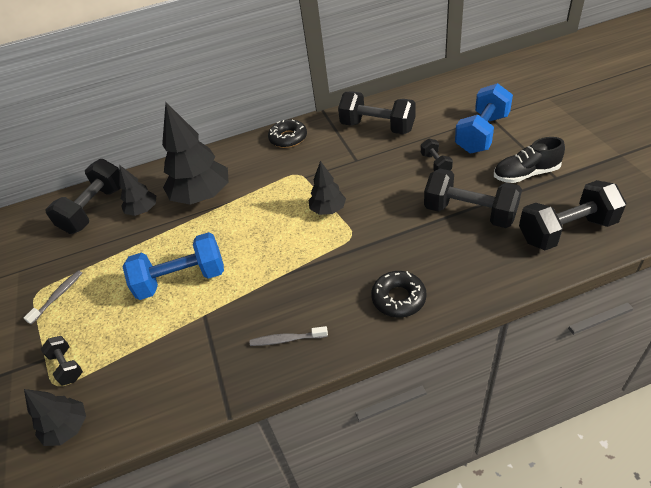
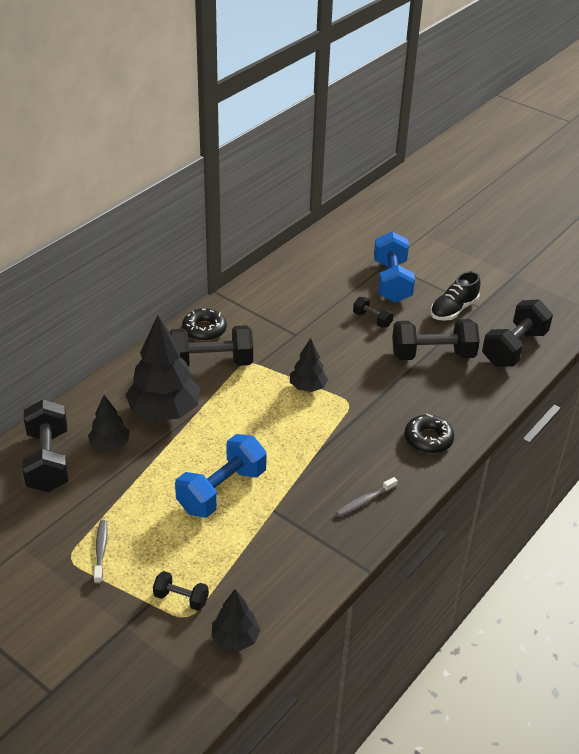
camera: 40 degrees left, 5 degrees down
black dumbbell [338,91,416,134] -> black dumbbell moved to [169,325,253,366]

